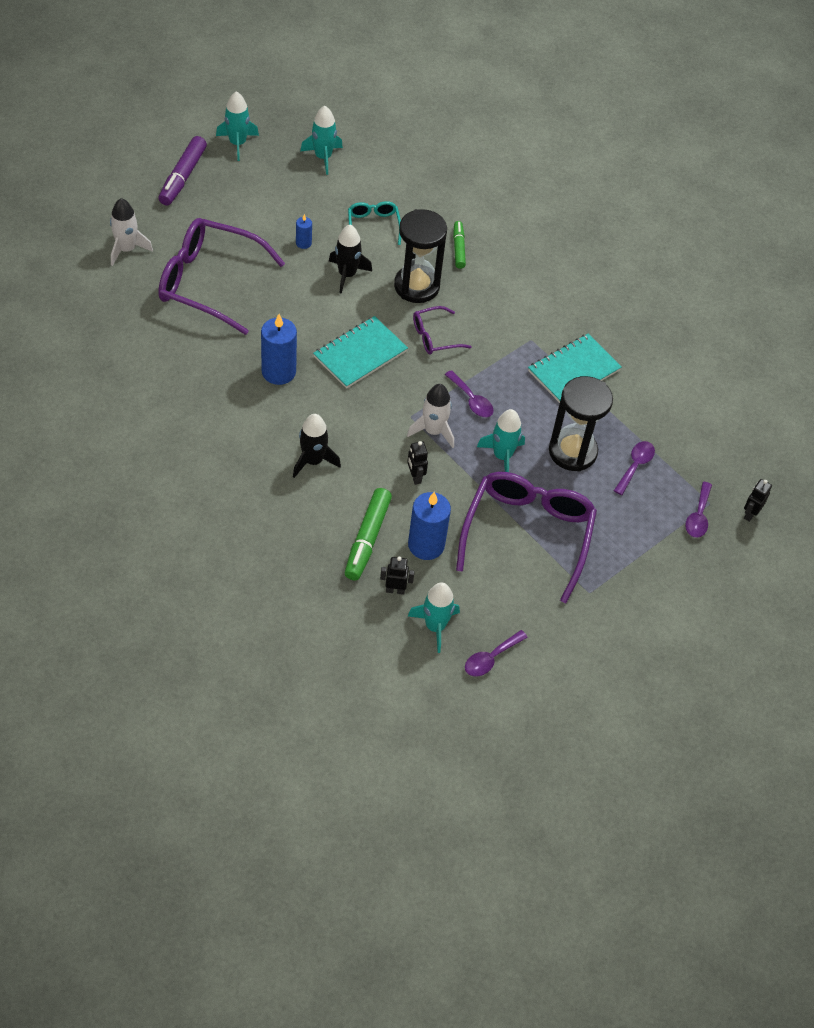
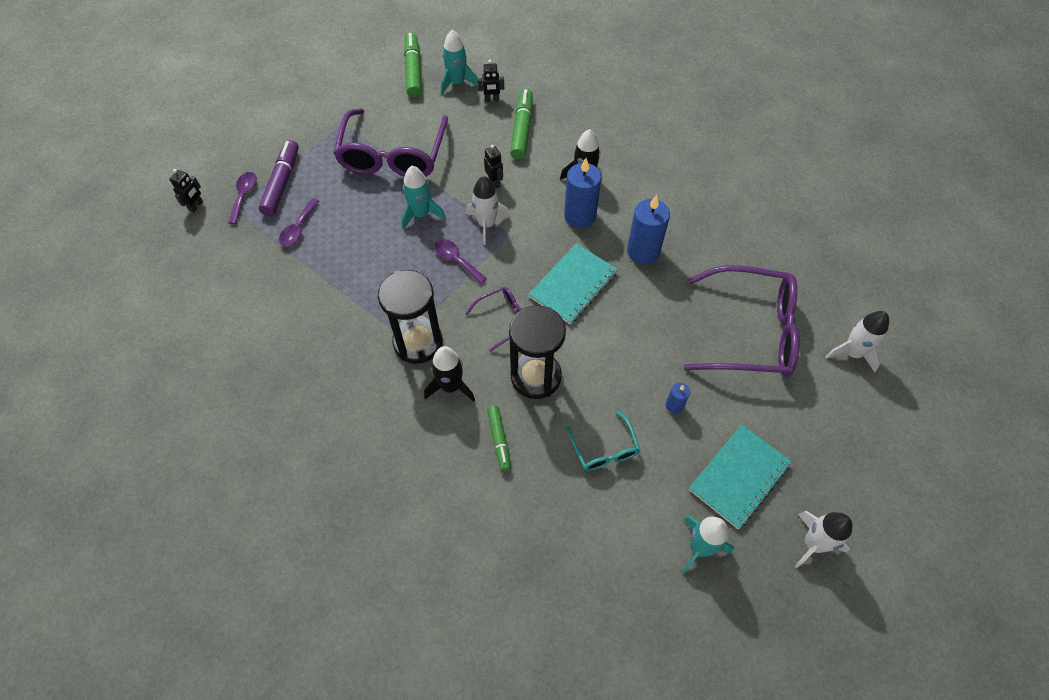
camera: 175 degrees right, 5 degrees up
purple marker [158,136,207,206] -> purple marker moved to [258,140,299,216]
turquoise rocket [216,91,259,161] -> white rocket [795,511,853,568]
black rocket [329,225,372,294] -> black rocket moved to [424,346,475,402]
blue candle [408,492,451,560] -> blue candle moved to [564,158,601,228]
purple spoon [465,630,528,676] -> green marker [404,33,421,98]
turquoise notebook [528,333,622,403] -> turquoise notebook moved to [689,425,792,529]
black hourglass [549,376,613,471] -> black hourglass moved to [378,270,443,364]

